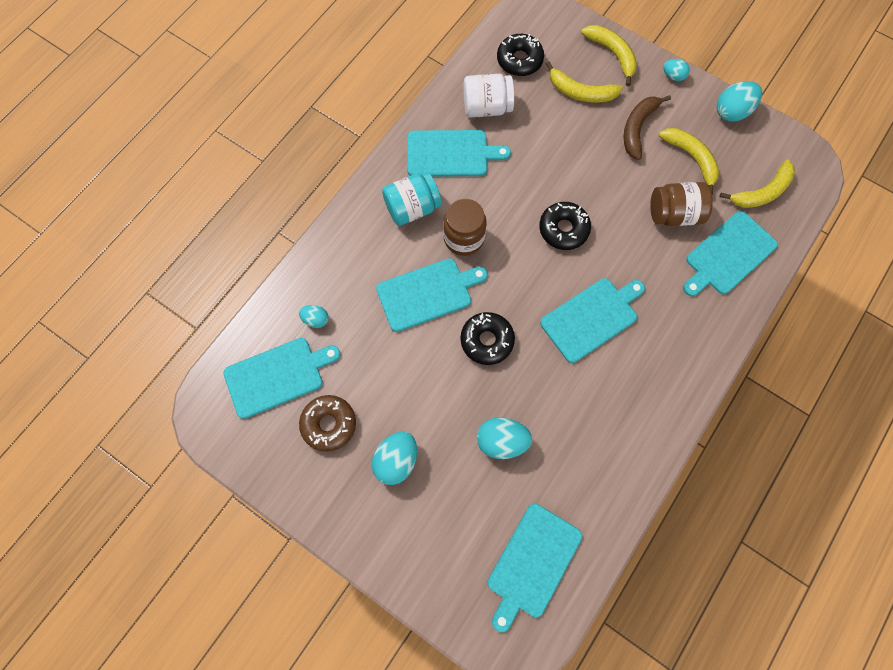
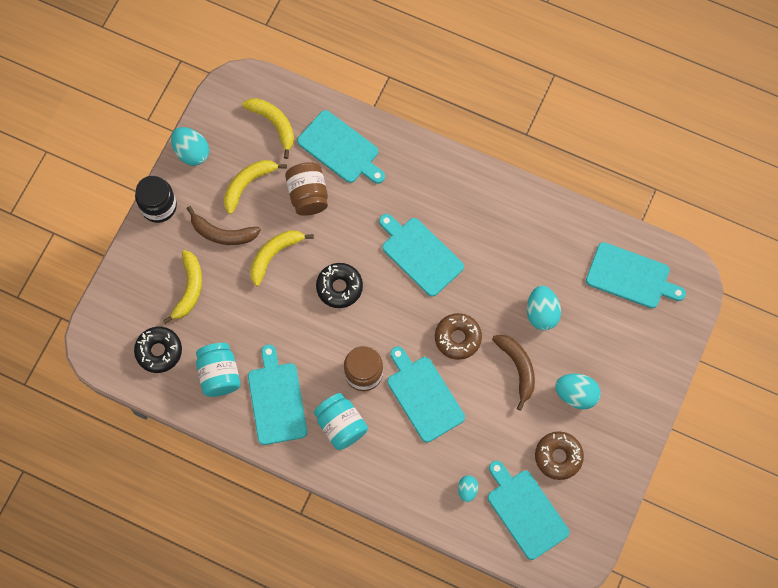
camera: 100 degrees left, 0 degrees up
black donut [460,312,515,365] -> brown donut [435,313,482,360]
white jar [464,74,514,118] -> turquoise jar [196,343,241,397]
yellow banana [581,25,637,86] -> yellow banana moved to [250,230,314,286]
turquoise egg [663,59,690,81] -> black jar [135,176,177,223]
none -> brown banana [492,334,535,411]

